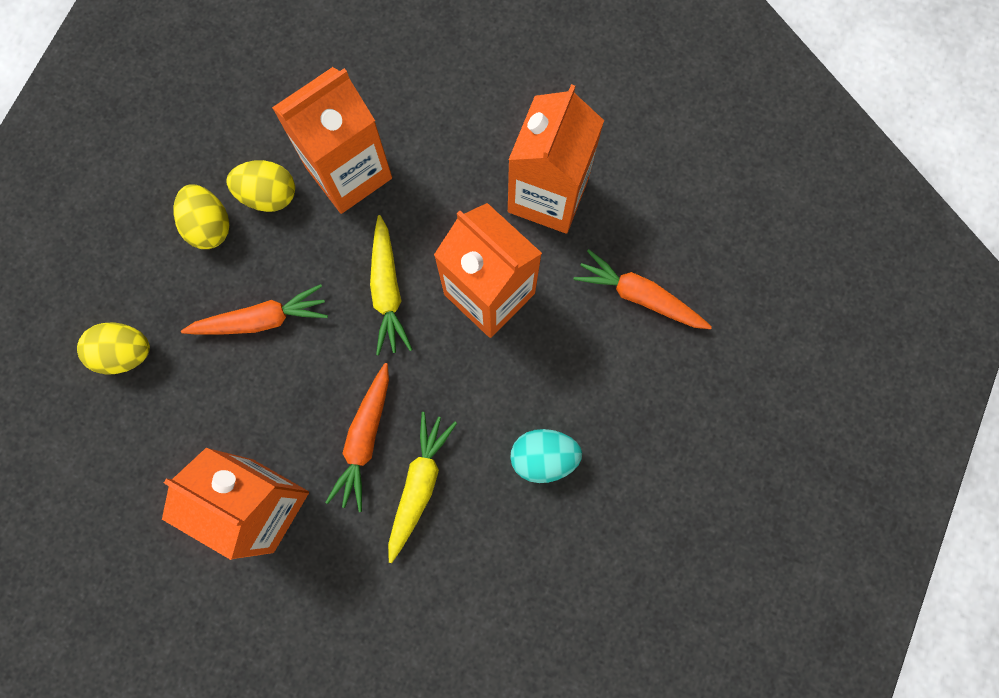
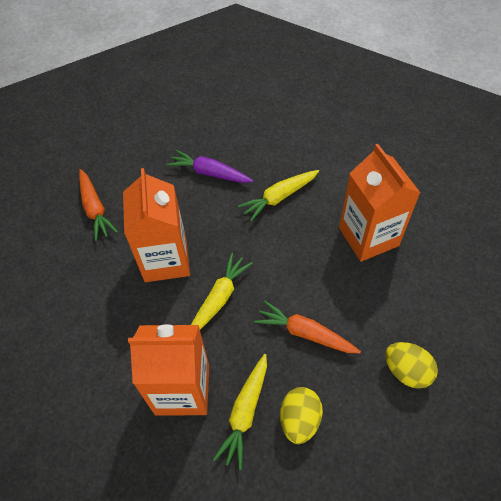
camera: 140 degrees left, 20 degrees down
yellow egg [226,160,295,212] -> yellow carrot [213,354,267,470]
orange carrot [325,363,389,512] -> none
orange carton [508,84,604,234] -> none
turquoise egg [510,429,582,483] -> purple carrot [166,149,253,183]

